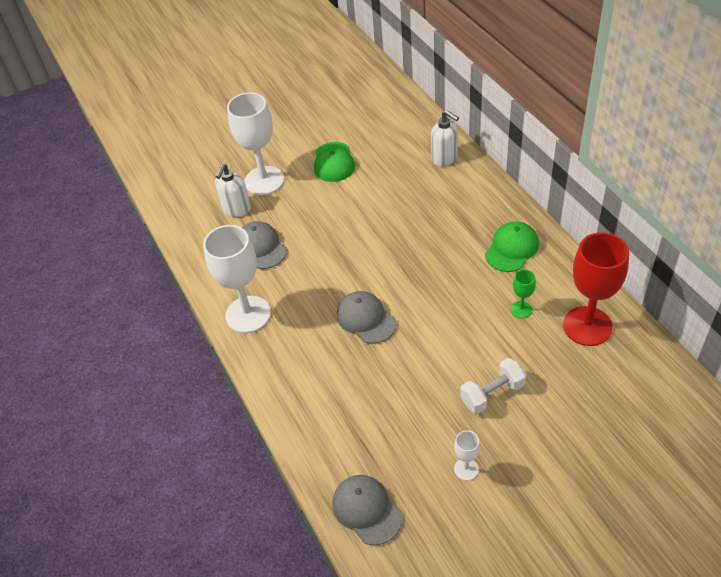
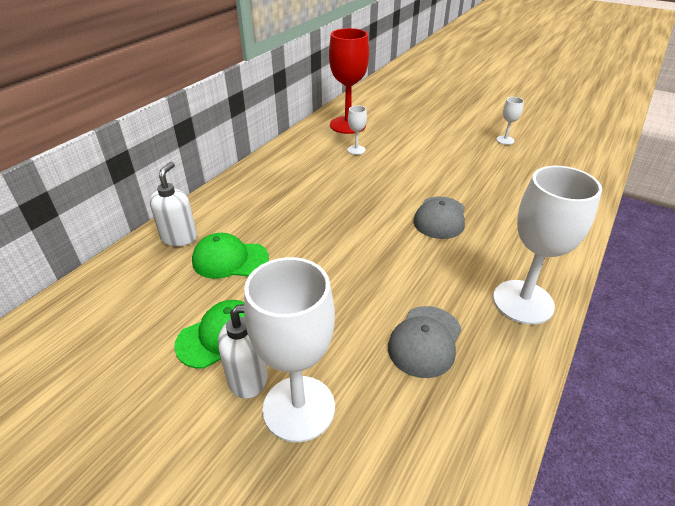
camera: 125 degrees left, 10 degrees down
white soap dispenser [215,164,251,217] -> white soap dispenser moved to [218,304,268,399]
grey cap [333,475,402,545] -> none
white dumbbell [460,358,526,414] -> none
green cap [485,221,539,272] -> green cap moved to [192,233,269,279]
green goblet [511,269,536,318] -> white goblet [347,105,367,155]

